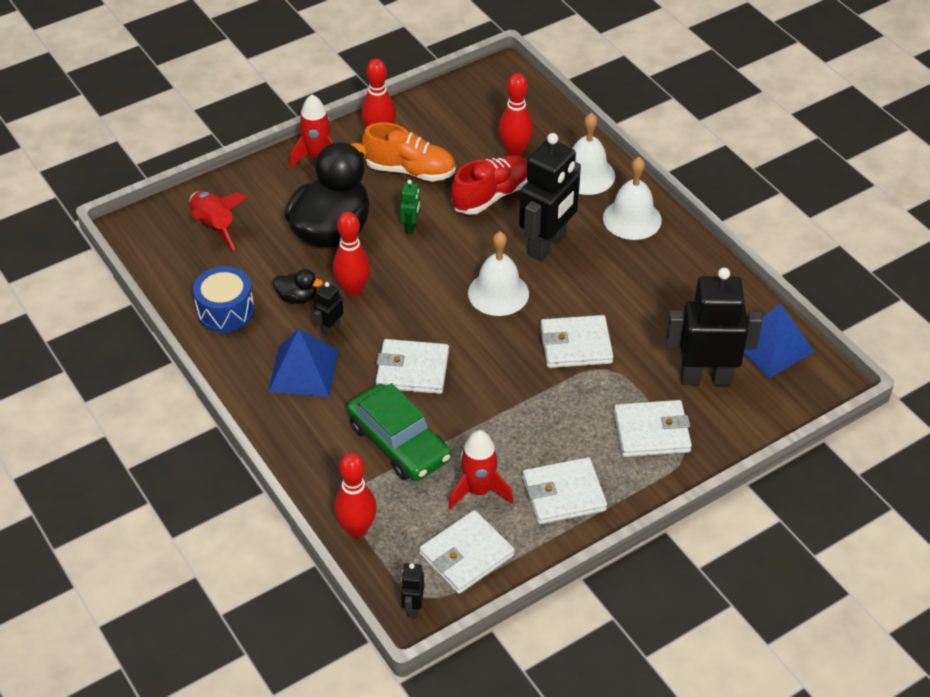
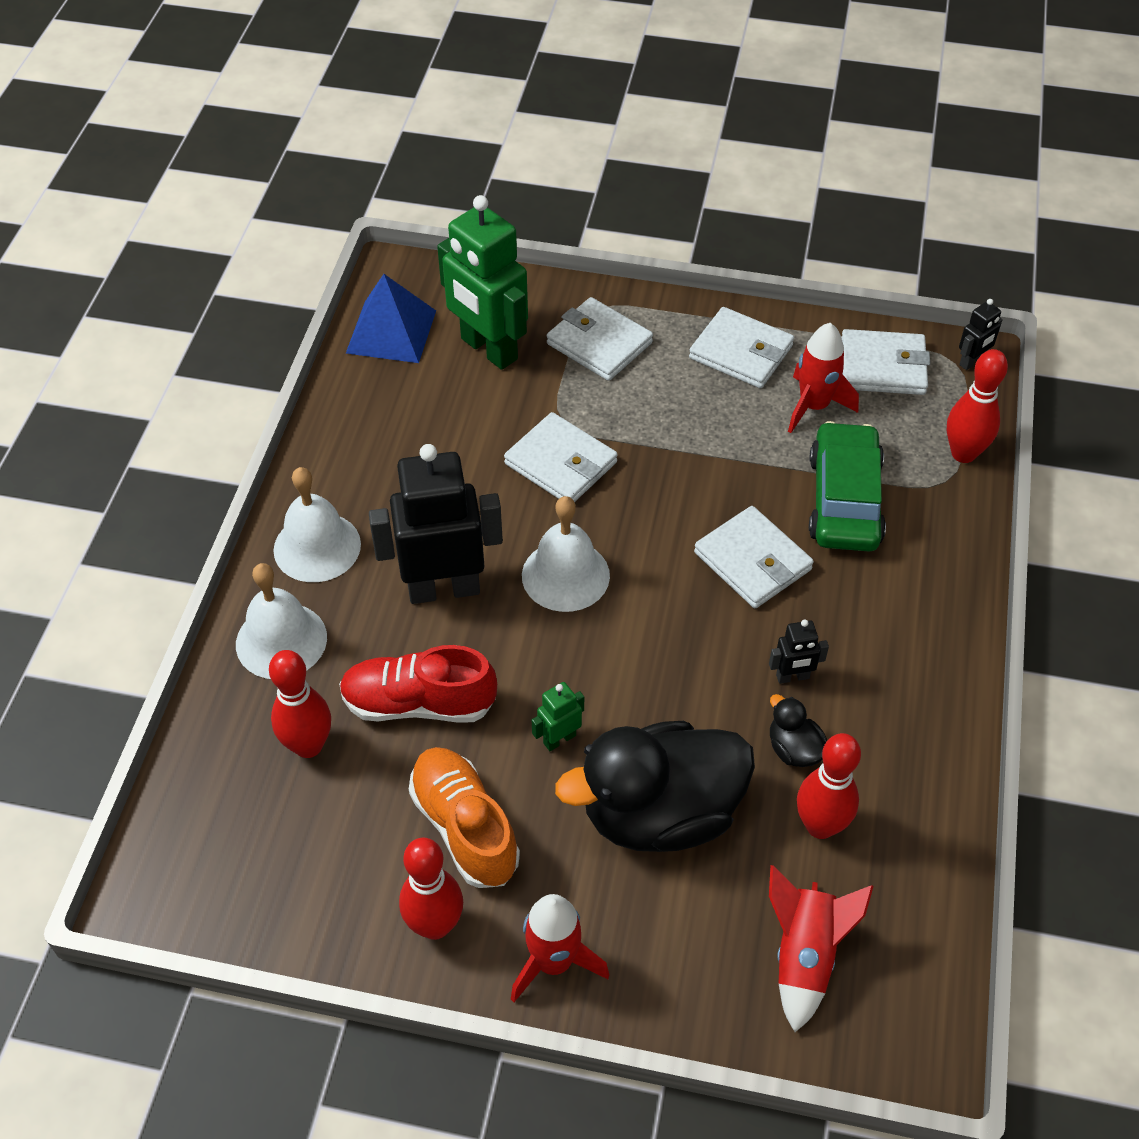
camera: 135 degrees left, 5 degrees up
blue drum [193,266,255,333] -> none
blue pyramid [268,329,339,397] -> none
red bowling pin [333,212,370,296] -> red bowling pin moved to [797,733,861,839]
black robot [665,268,762,386] -> green robot [437,195,528,370]

